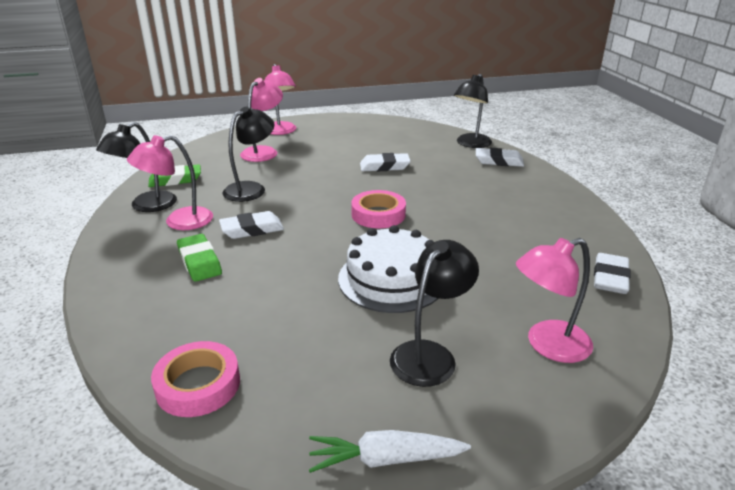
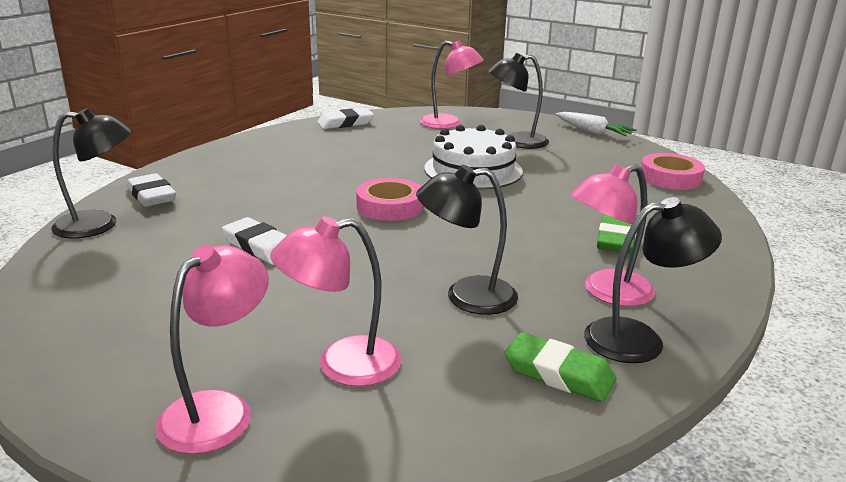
camera: 135 degrees left, 5 degrees down
pink lamp [127,135,213,230] -> pink lamp turned 135 degrees clockwise [571,164,655,306]
white eraser [219,211,284,239] -> none

